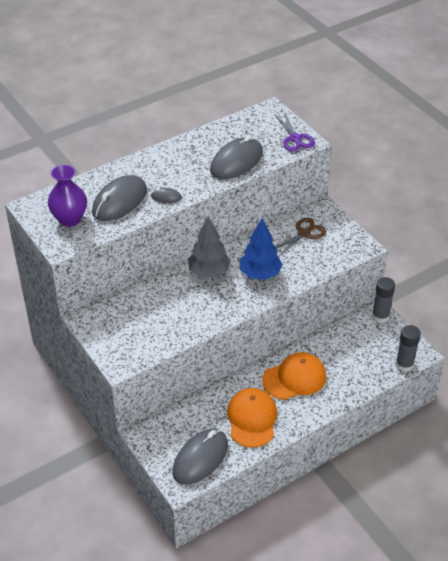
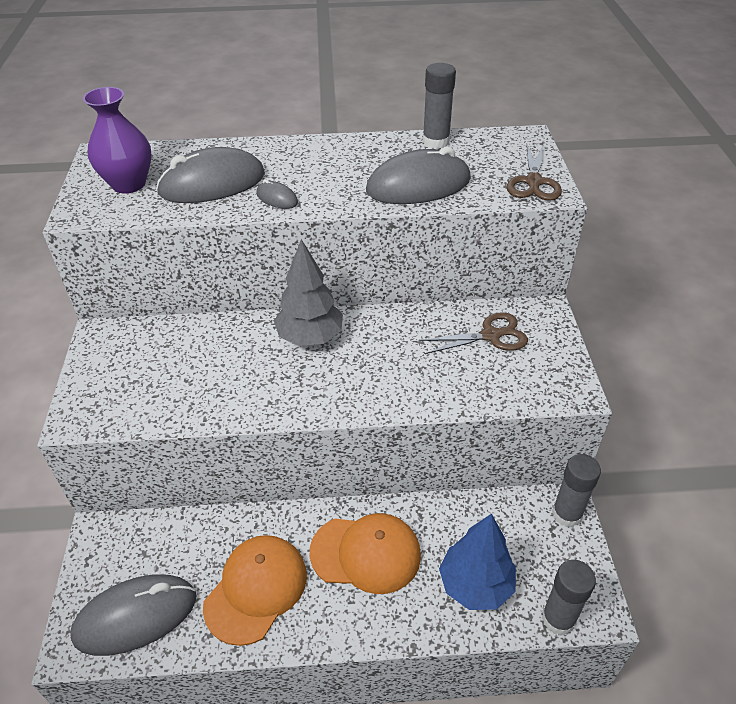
camera: 30 degrees right, 0 degrees up
blue tree [240,218,283,280] -> blue tree moved to [439,513,516,610]
purple scissors [274,112,315,151] -> brown scissors [507,144,562,201]
none -> grey glue stick [423,63,456,149]

